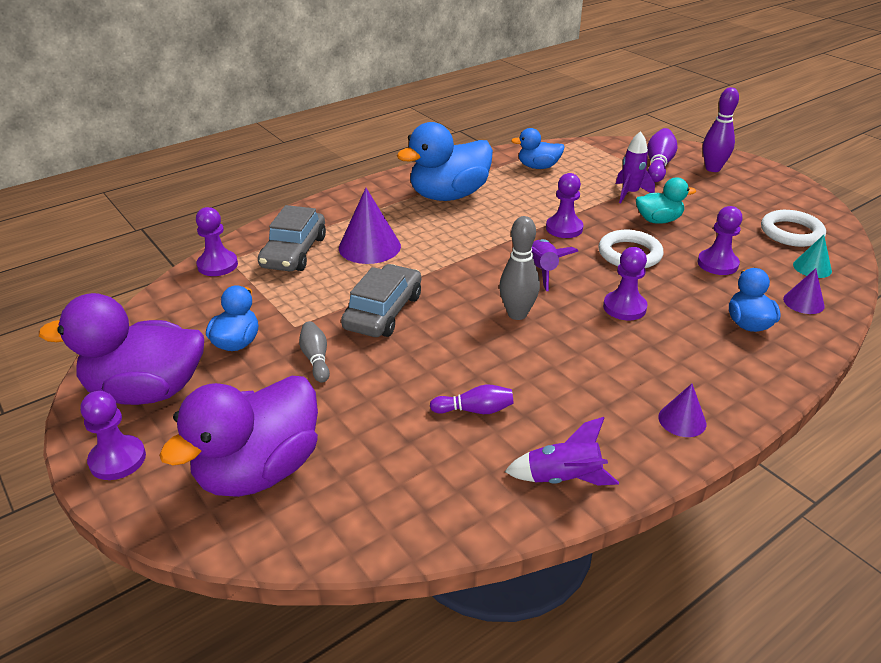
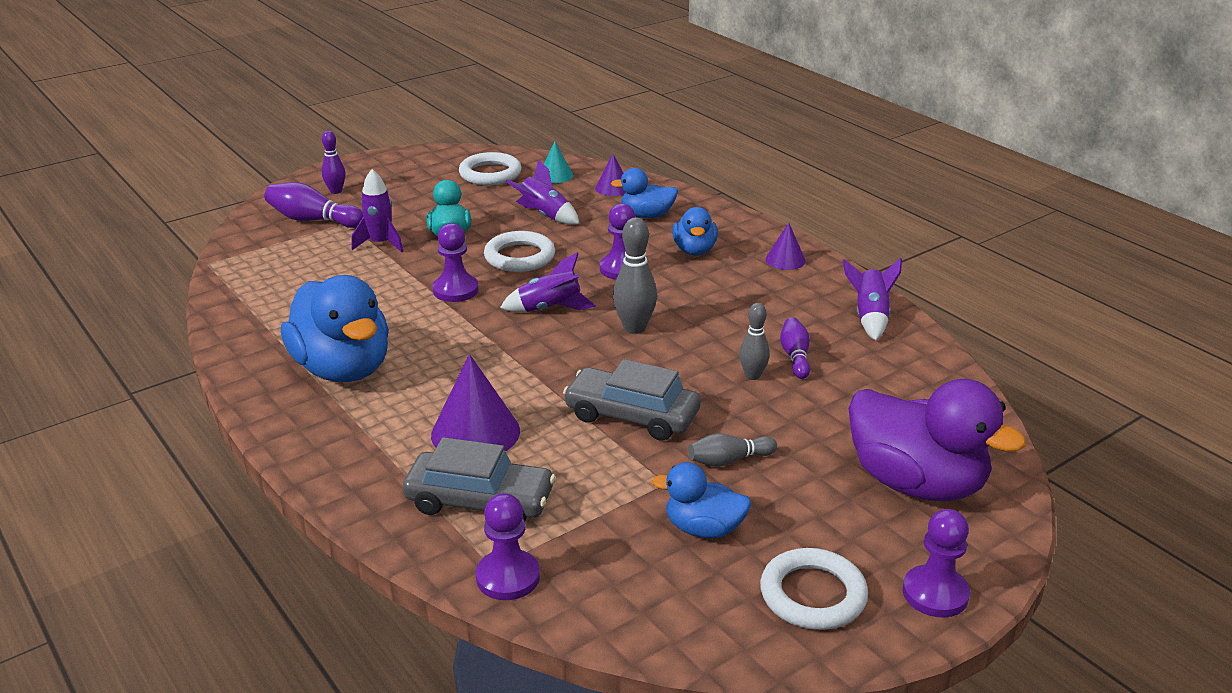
camera: 90 degrees left, 5 degrees down
purple duck [39,293,204,405] -> white ring [760,548,868,630]
blue duck [511,128,564,169] -> blue duck moved to [672,207,718,255]
purple pawn [698,206,742,275] -> purple rocket [505,159,579,225]
purple bowling pin [703,87,739,172] -> purple bowling pin [322,131,345,194], size x0.65
none -> grey bowling pin [739,303,770,380]

